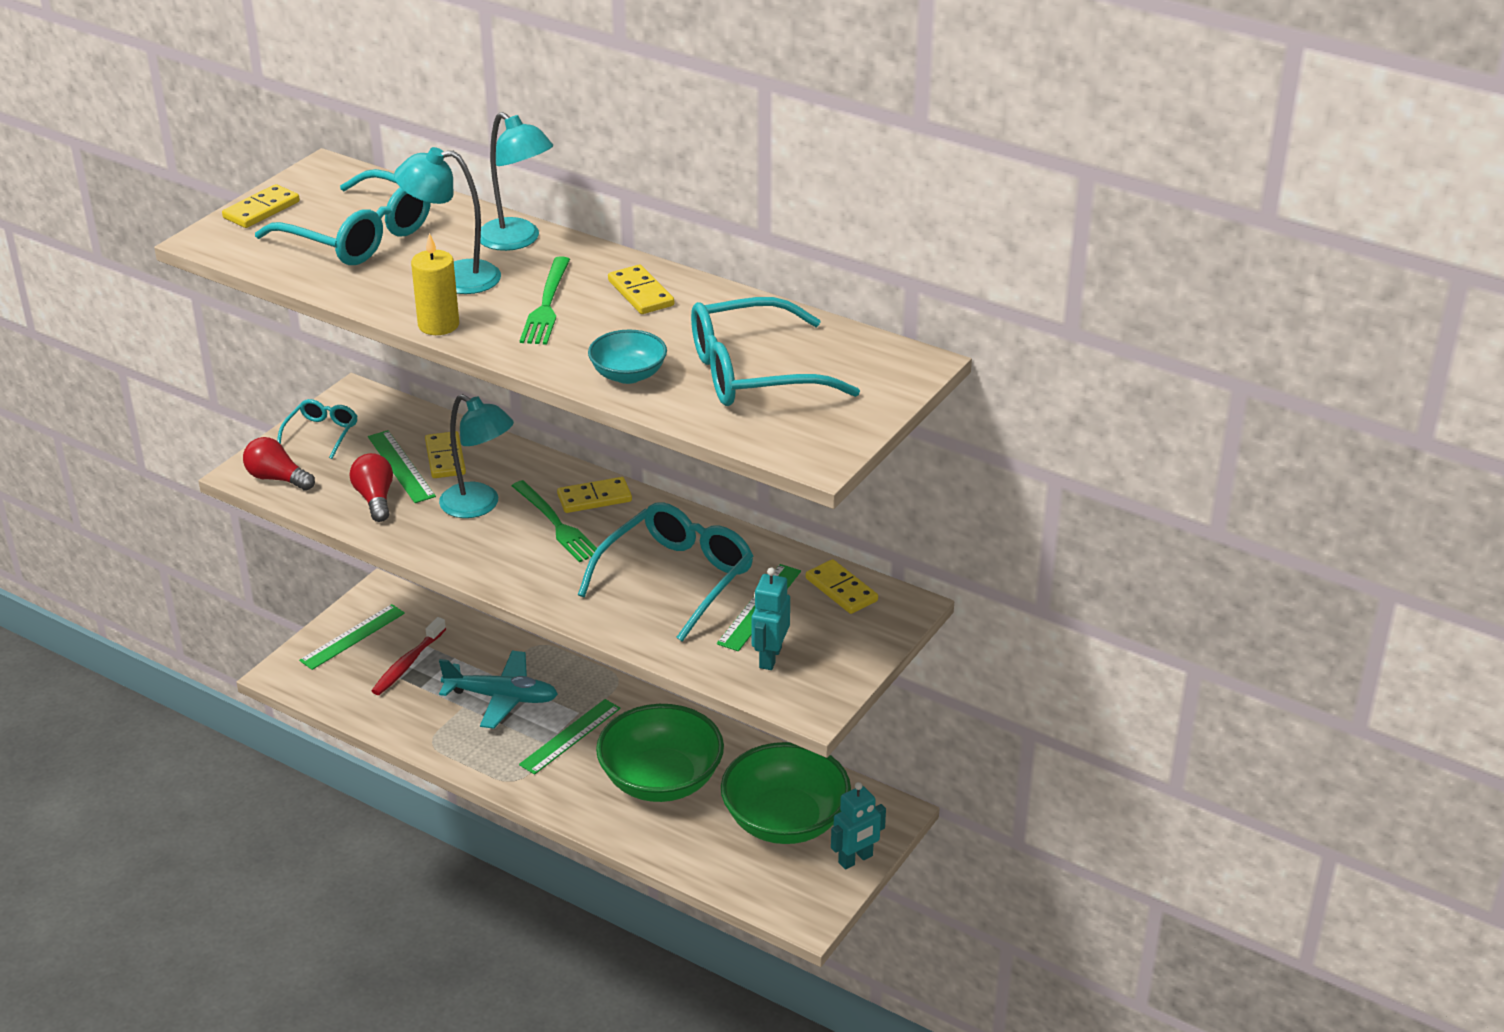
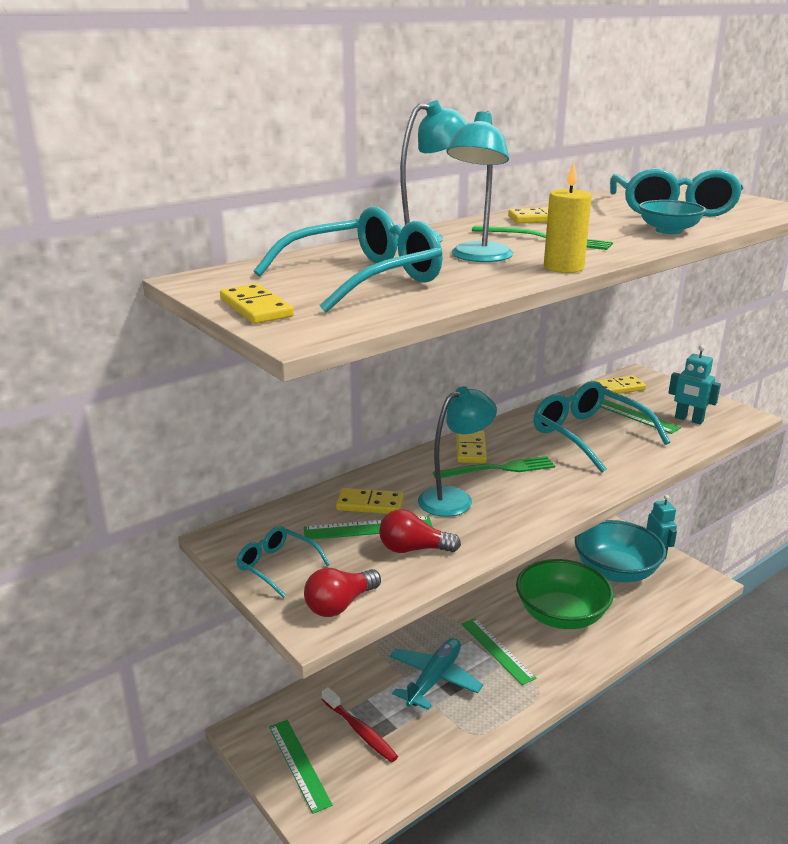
camera: 70 degrees left, 10 degrees down
green bowl [721,742,851,844] -> turquoise bowl [575,520,666,583]

